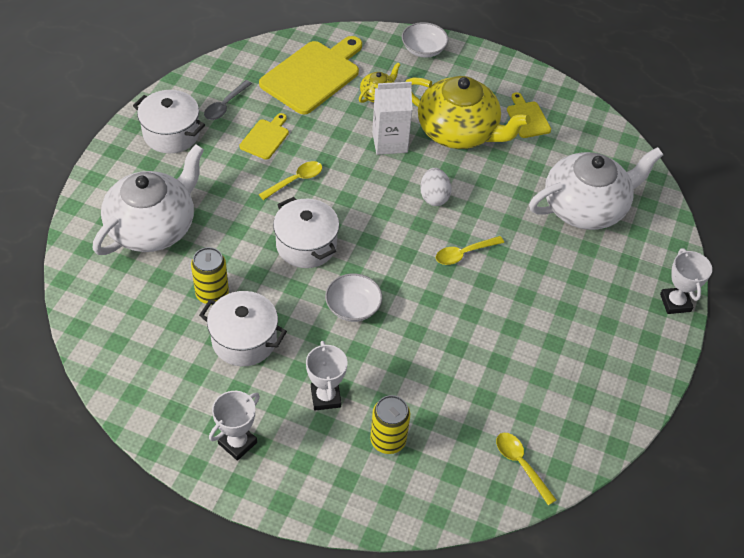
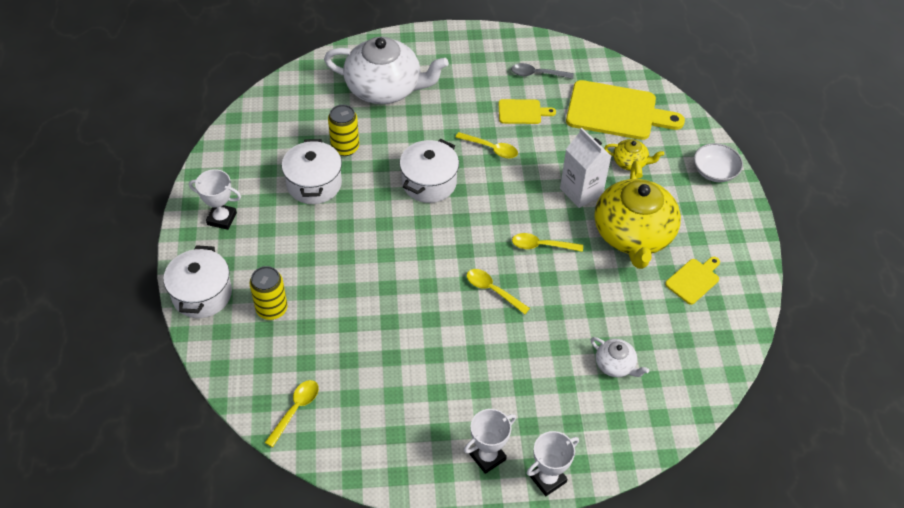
camera: 65 degrees right, 0 degrees up
white pot [133,90,205,153] -> white pot moved to [163,245,232,318]
white trophy [306,341,348,411] -> white trophy moved to [464,409,516,474]
white bowl [325,274,382,322] -> none
white egg [420,168,452,206] -> yellow spoon [512,233,583,252]
white teapot [529,147,663,230] -> white teapot [591,337,649,377], size x0.45

